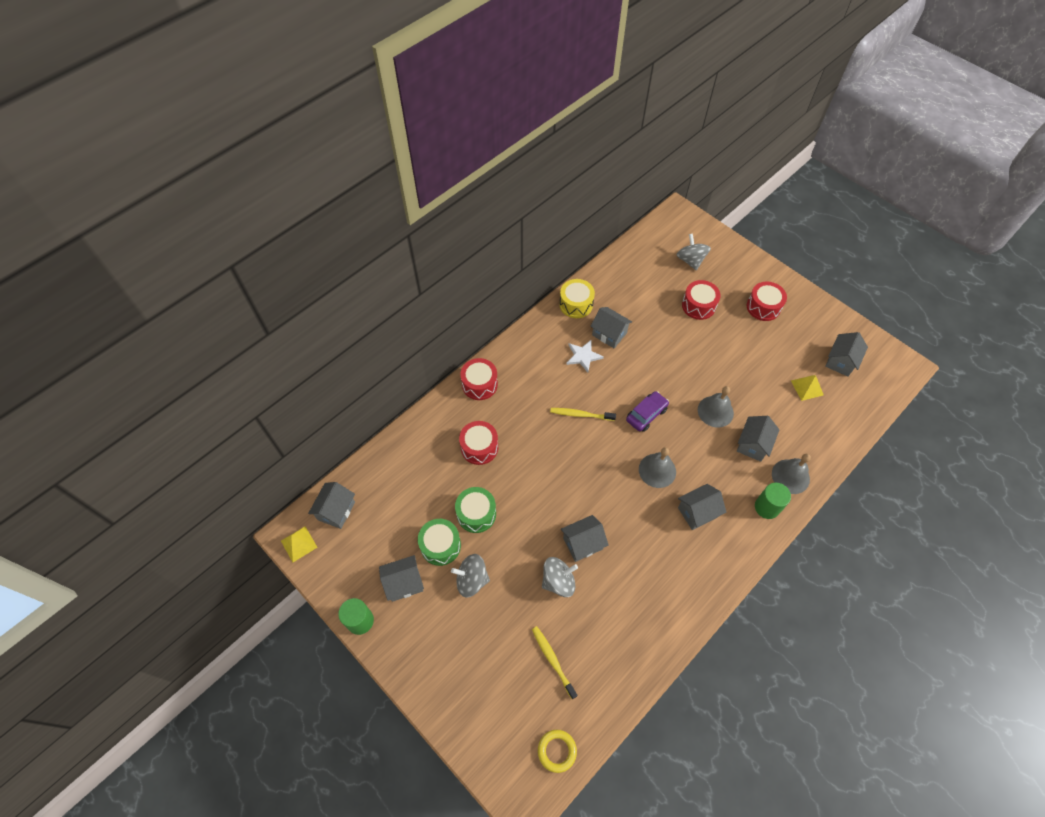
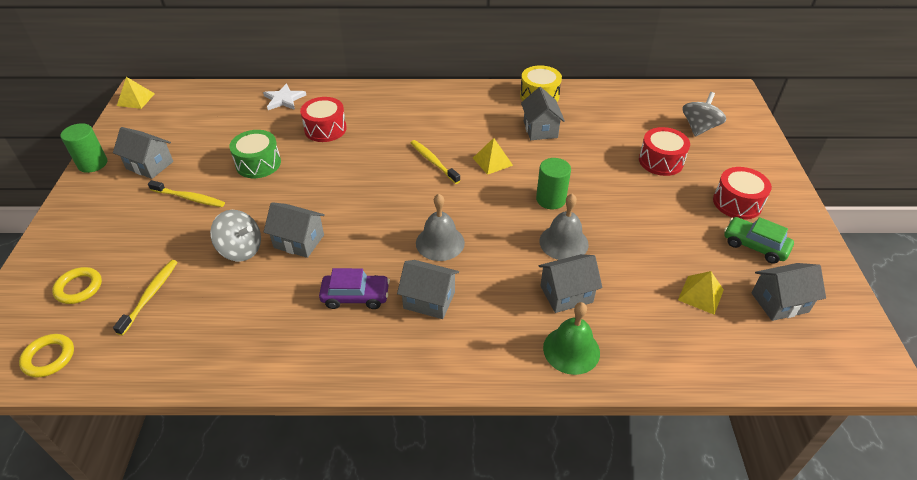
camera: 45 degrees right, 15 degrees down
grey house [308,482,355,529] -> none
green drum [418,519,461,566] -> none
grey spinning top [451,554,490,597] -> yellow toothbrush [148,180,225,207]
red drum [460,358,498,400] -> none
white star [566,340,604,373] -> white star moved to [263,83,306,110]
purple car [626,391,669,432] -> purple car moved to [319,268,390,309]
green cylinder [755,483,791,519] -> green cylinder moved to [536,158,571,209]
grey bell [772,454,811,494] -> green bell [543,302,600,375]
none -> yellow ring [52,267,102,304]
none -> yellow pyramid [473,138,513,175]
none -> green car [724,217,794,264]

